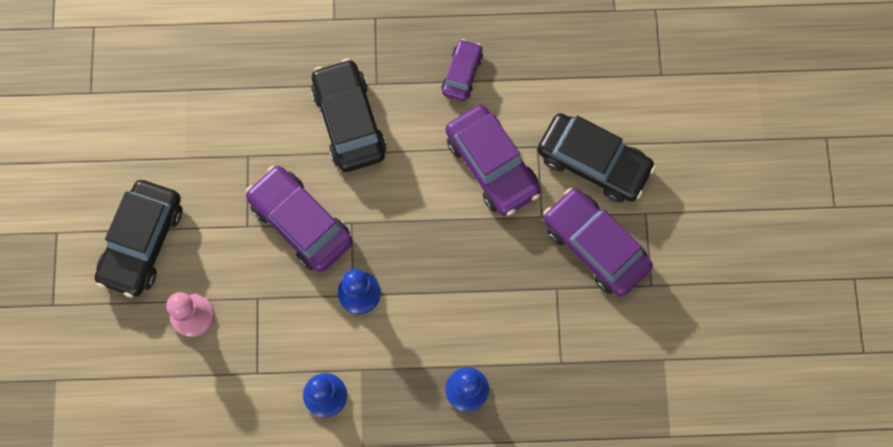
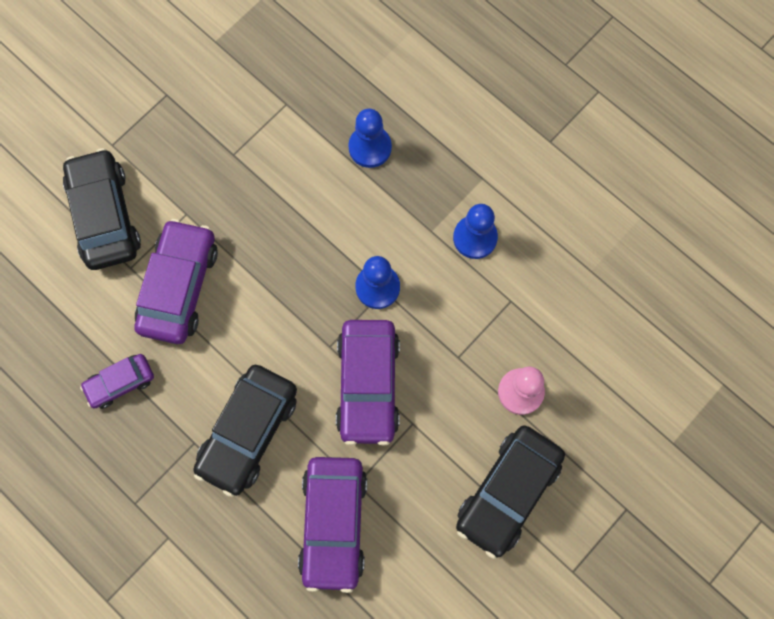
camera: 135 degrees left, 0 degrees up
black car [95,180,182,298] -> black car turned 150 degrees clockwise [456,425,565,559]
purple car [543,188,653,297] -> purple car moved to [298,457,367,593]

